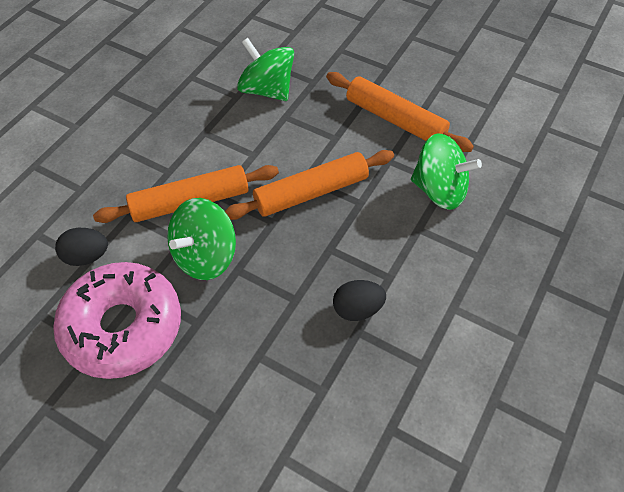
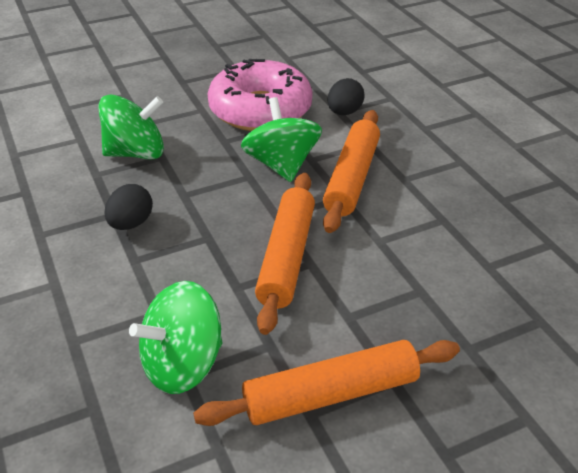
camera: 125 degrees right, 15 degrees down
green spinning top [237,38,294,101] -> green spinning top moved to [98,95,164,159]

